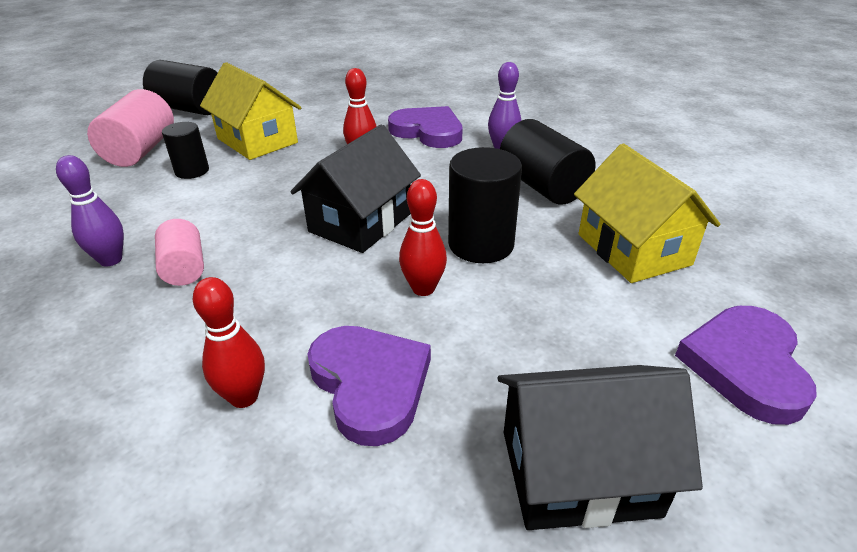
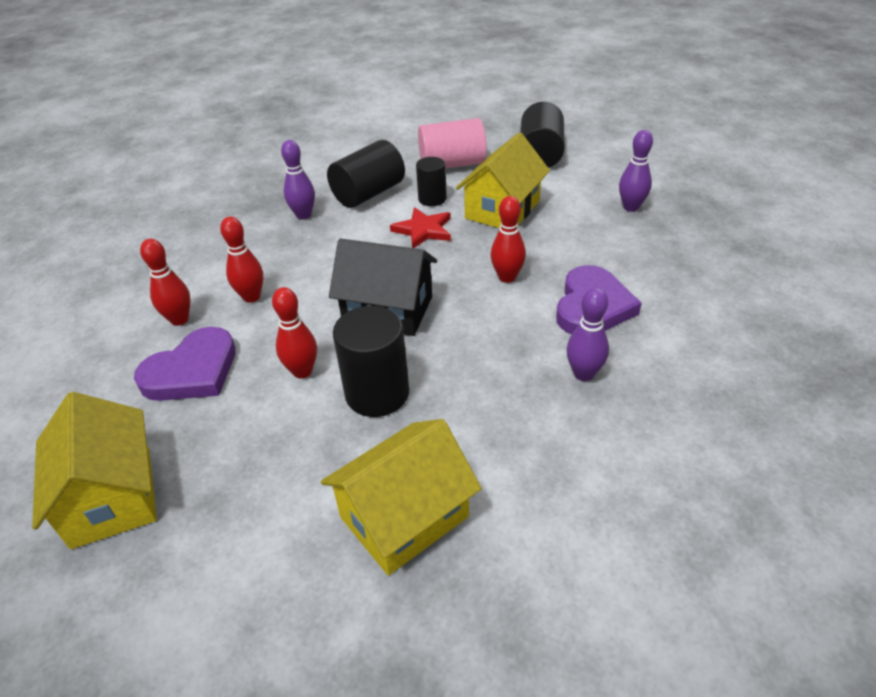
camera: 75 degrees right, 5 degrees up
pink cylinder [155,219,204,286] -> none
black house [497,365,703,530] -> yellow house [32,392,157,549]
black cylinder [500,119,595,205] -> black cylinder moved to [327,140,405,208]
purple heart [675,306,817,425] -> none
none -> red bowling pin [220,217,263,303]
none -> red star [390,207,451,248]
none -> purple bowling pin [619,130,653,212]

